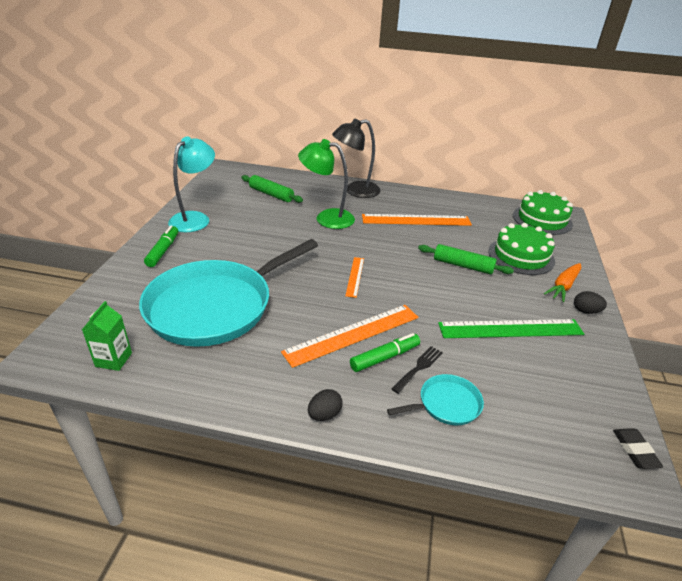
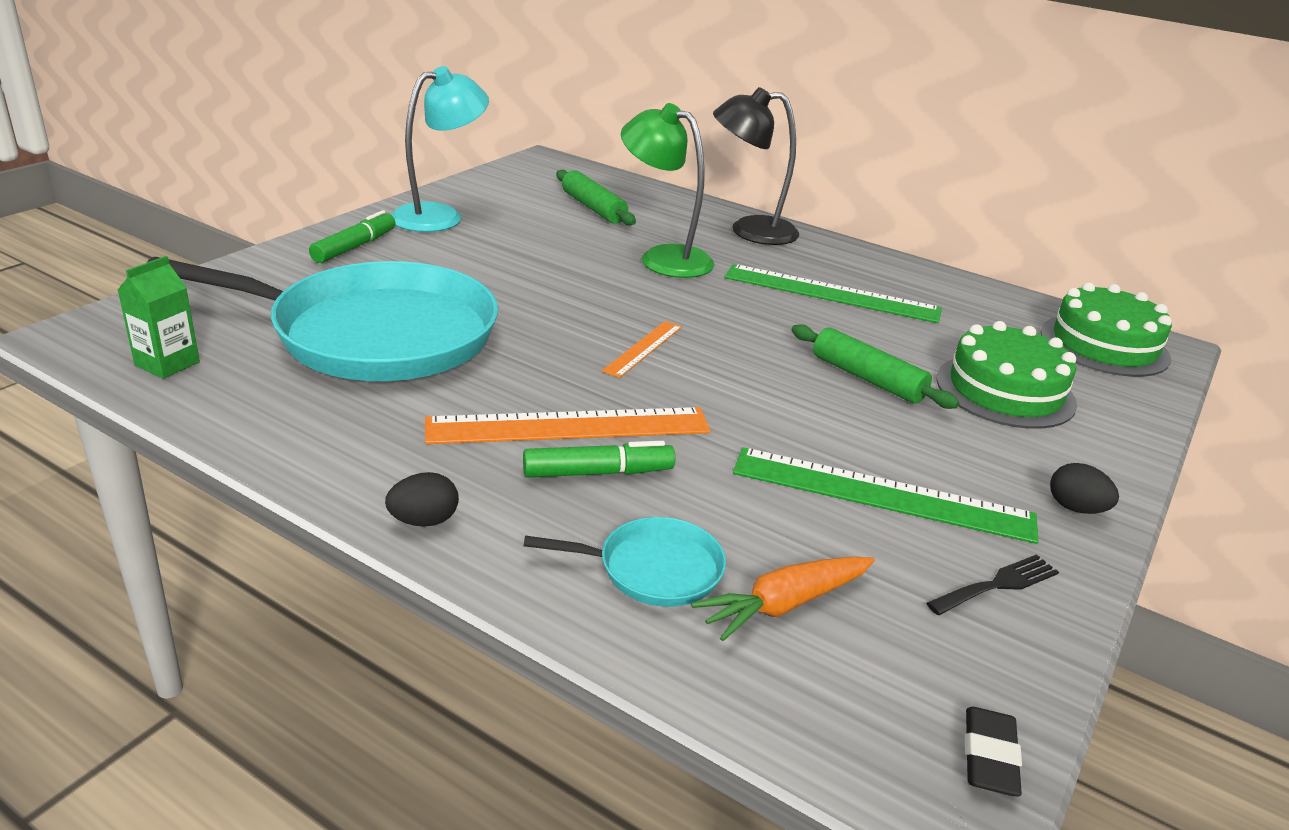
camera: 20 degrees right, 5 degrees down
turquoise pan [139,239,318,347] -> turquoise pan turned 150 degrees counterclockwise [147,257,498,381]
orange ruler [362,214,472,226] -> green ruler [724,264,942,323]
black fork [392,346,443,394] -> black fork moved to [926,554,1059,615]
orange carrot [544,263,581,302] -> orange carrot moved to [691,556,875,641]

